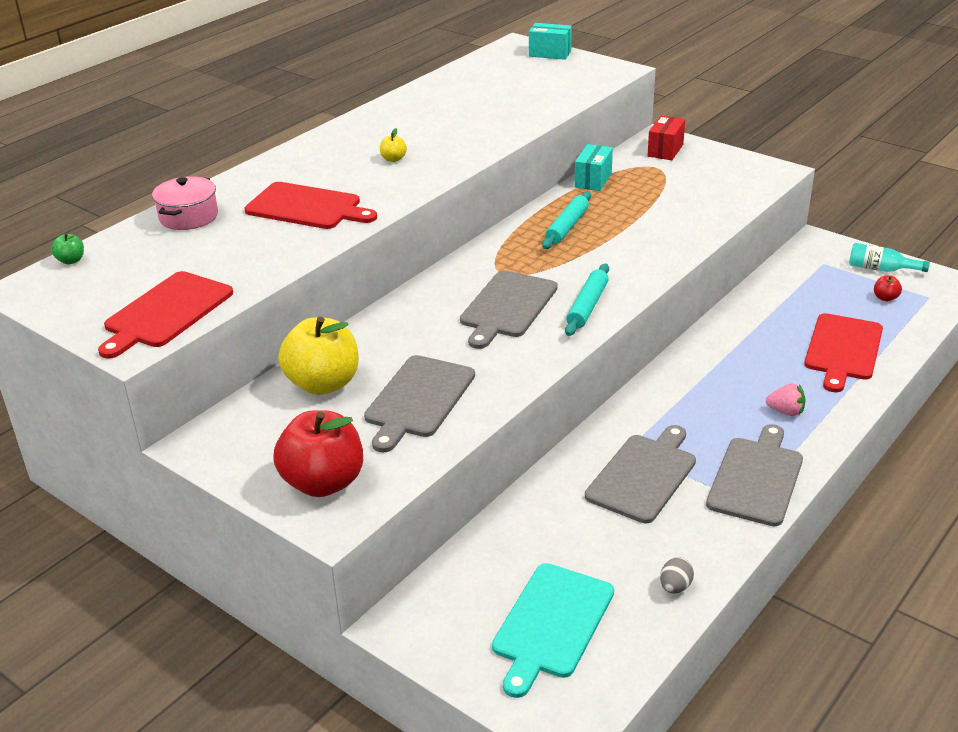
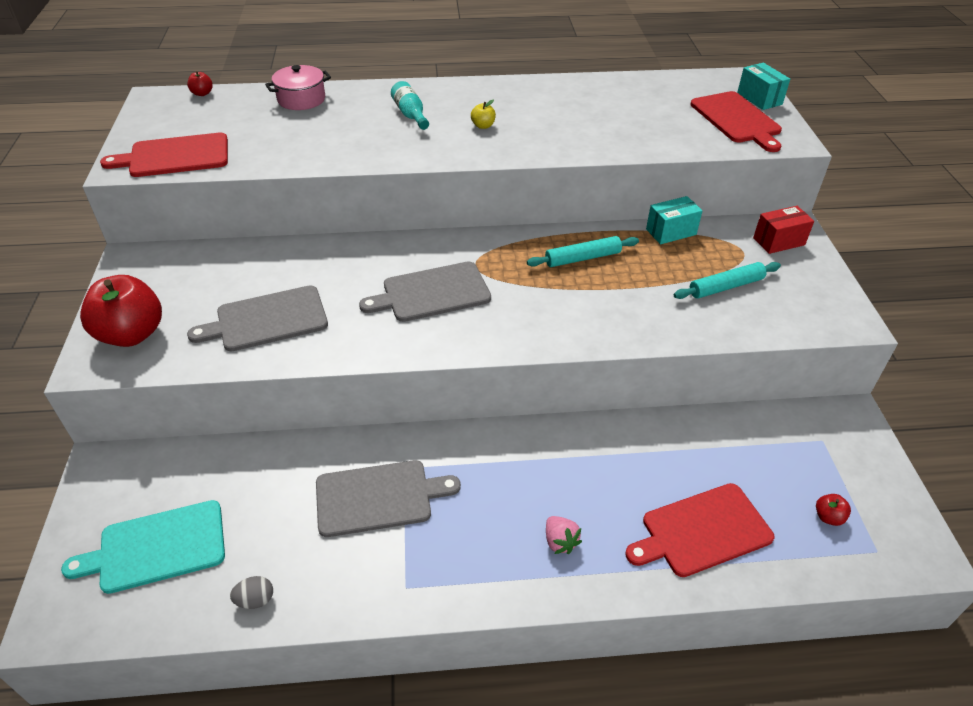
camera: 45 degrees right, 10 degrees up
green apple [51,233,84,264] -> red apple [187,71,213,96]
red cutting board [244,182,377,229] -> red cutting board moved to [690,91,782,152]
yellow apple [278,316,359,395] -> none
turquoise rolling pin [565,263,609,336] -> turquoise rolling pin moved to [674,262,781,299]
grey cutting board [706,424,803,526] -> none
turquoise bottle [849,243,930,272] -> turquoise bottle moved to [391,81,429,130]

